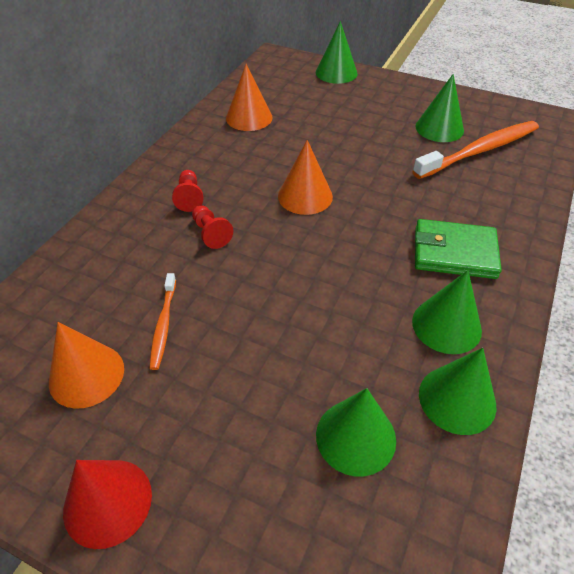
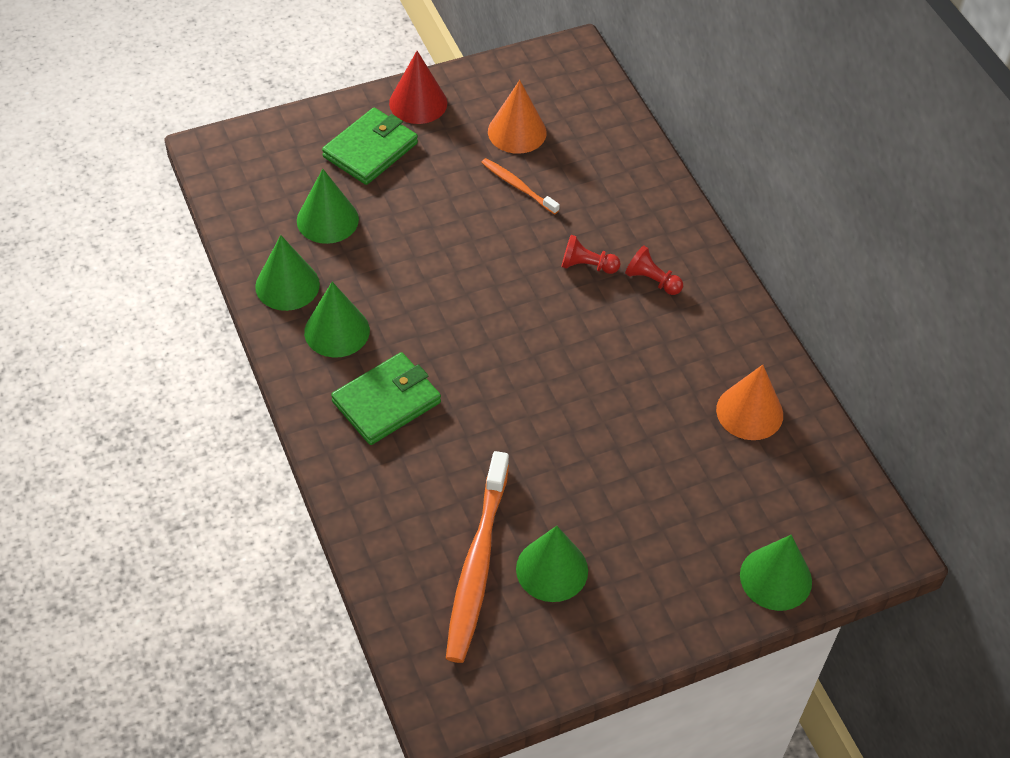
camera: 130 degrees right, 5 degrees up
orange cone [278,140,333,215] -> none
none -> green wallet [322,108,418,185]

